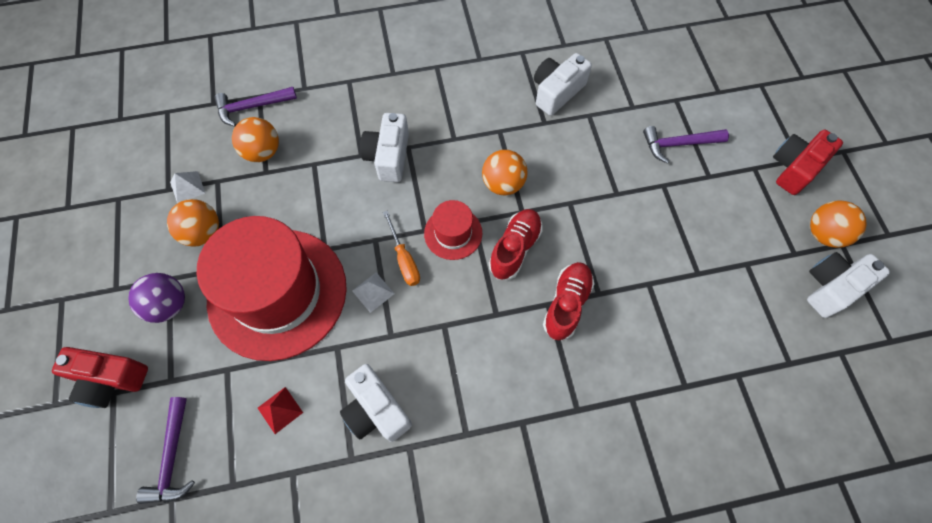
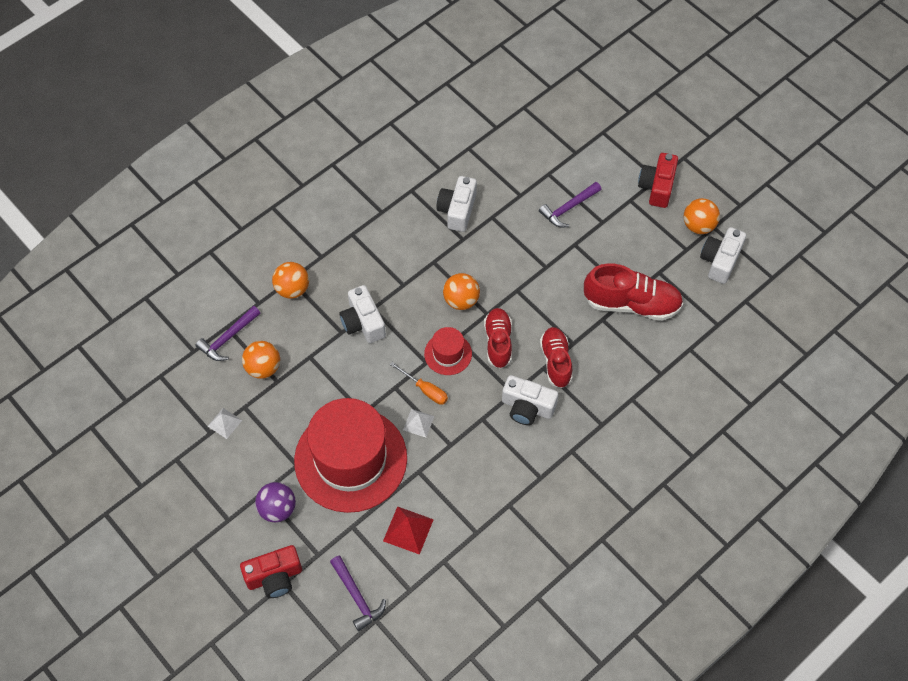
camera: 30 degrees left, 5 degrees down
orange ball [167,199,219,247] -> orange ball moved to [272,262,309,299]
red pyramid [258,387,303,434] -> red pyramid [383,506,434,555], size x1.53
white camera [340,364,412,442] -> white camera moved to [502,375,558,425]
none -> red shoe [584,263,683,321]

